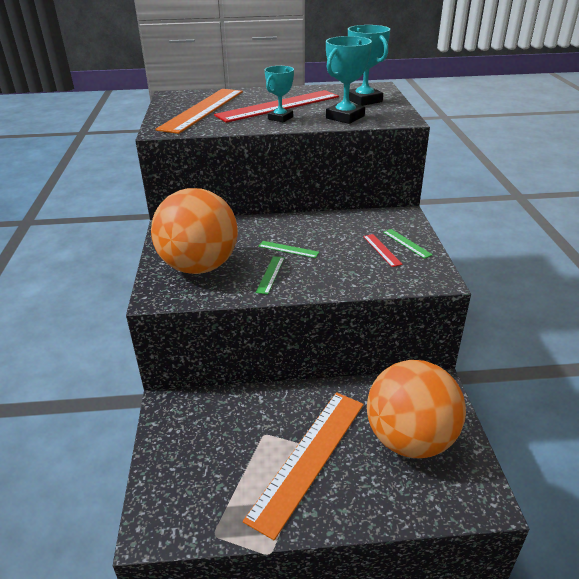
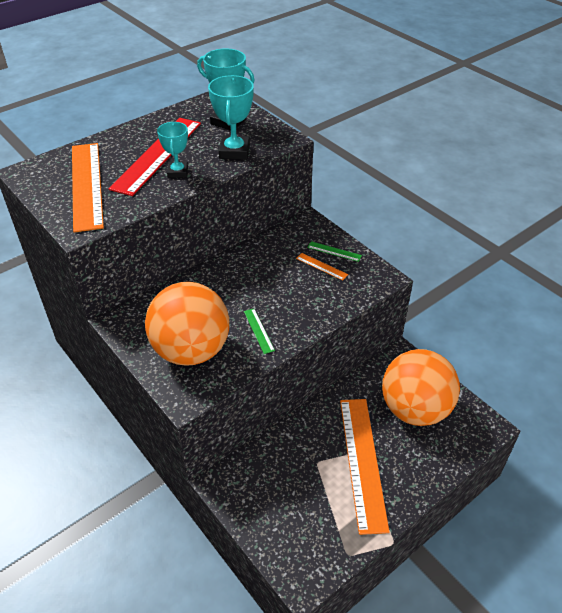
camera: 35 degrees left, 10 degrees up
green ruler [258,241,319,258] -> none
red ruler [363,234,403,267] -> orange ruler [296,253,348,281]

